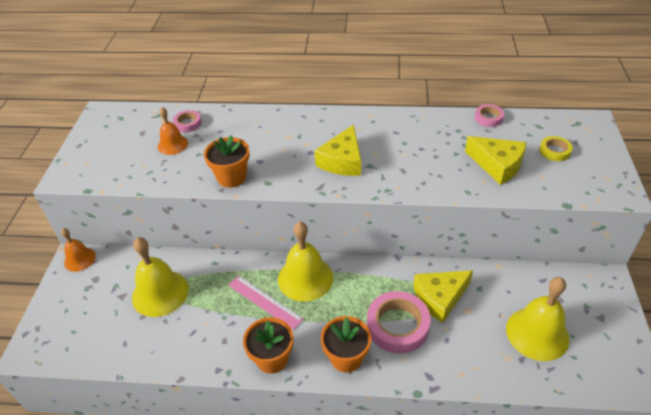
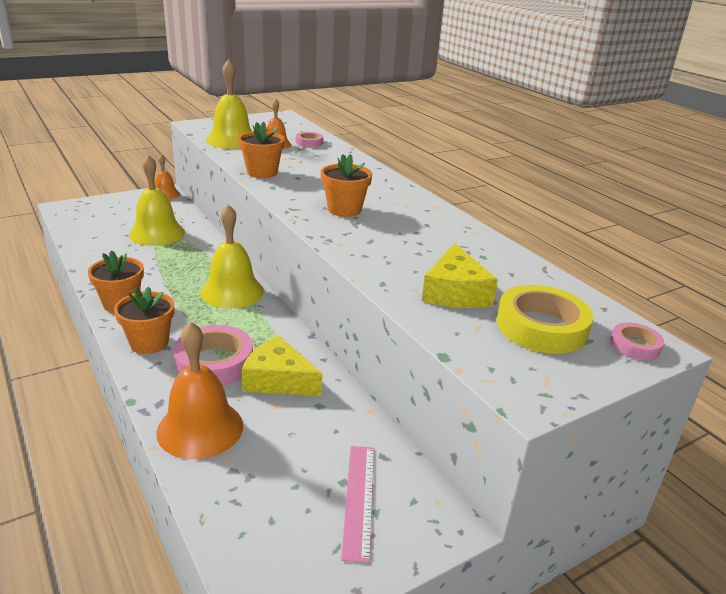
camera: 50 degrees right, 15 degrees down
pink ruler [228,275,304,330] -> pink ruler moved to [341,446,374,563]
yellow cheese [315,124,361,176] -> orange flower pot [321,154,372,217]
pink tape [475,104,504,127] -> pink tape moved to [610,322,664,360]
yellow bell [506,277,569,361] -> yellow bell moved to [206,59,252,149]
yellow tape [540,136,572,161] -> yellow tape [496,285,593,354], size x1.93
none -> orange bell [156,321,243,459]

